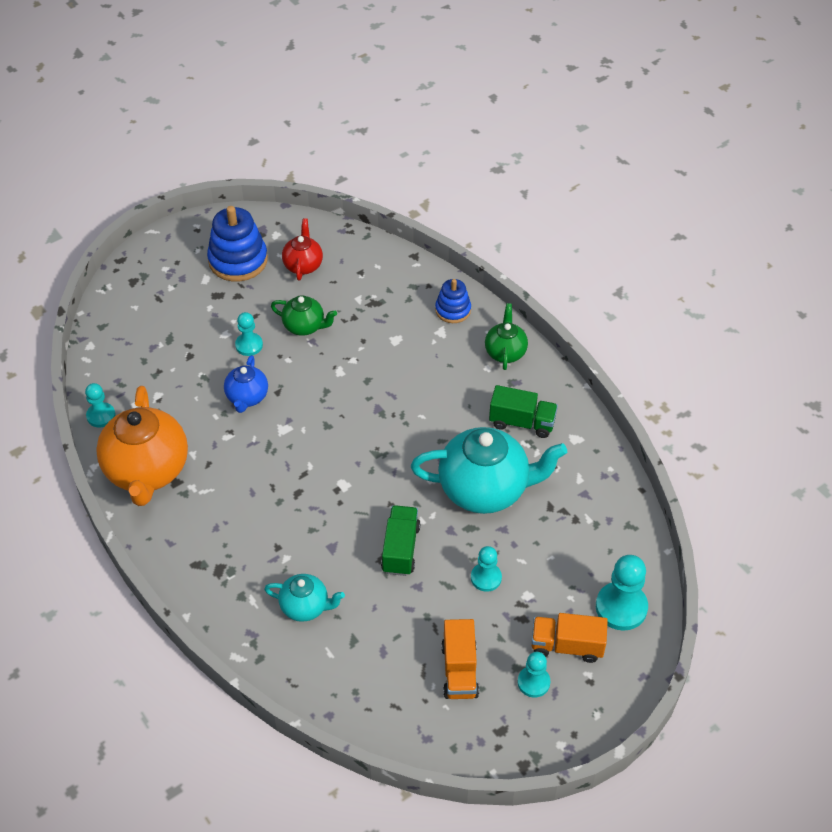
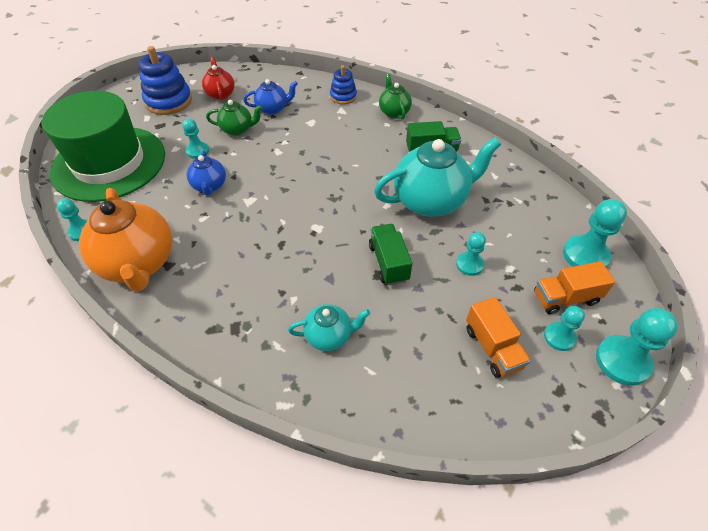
camera: 20 degrees left, 0 degrees up
none -> green hat [42,91,165,202]
none -> blue teapot [243,79,298,115]
none -> turquoise pawn [596,308,678,386]

